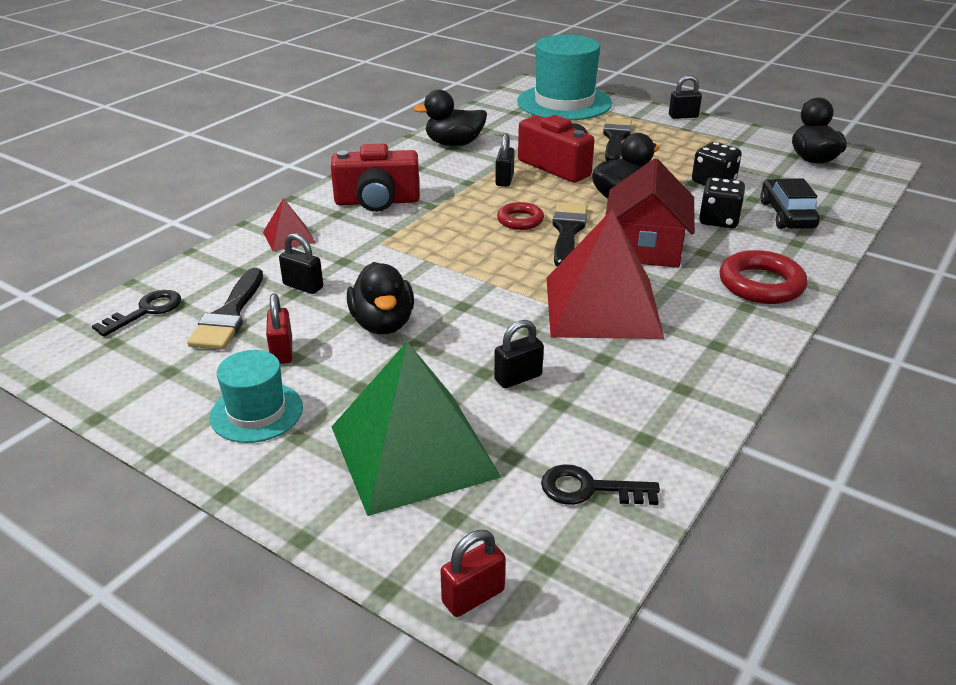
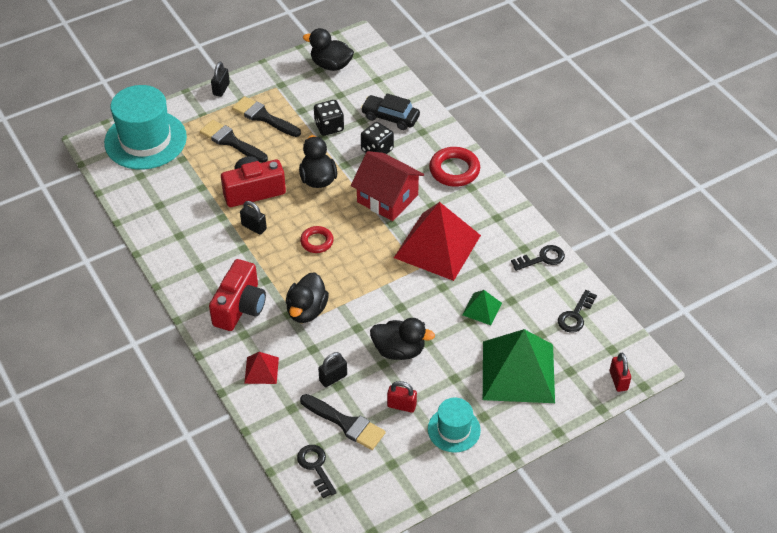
camera: 65 degrees left, 15 degrees up
black duck [413,90,487,146] -> black duck moved to [286,272,329,323]
black padlock [494,320,544,388] -> green pyramid [462,290,502,325]
black brush [552,202,587,266] -> black brush moved to [232,96,301,137]
none -> black key [511,245,565,271]

